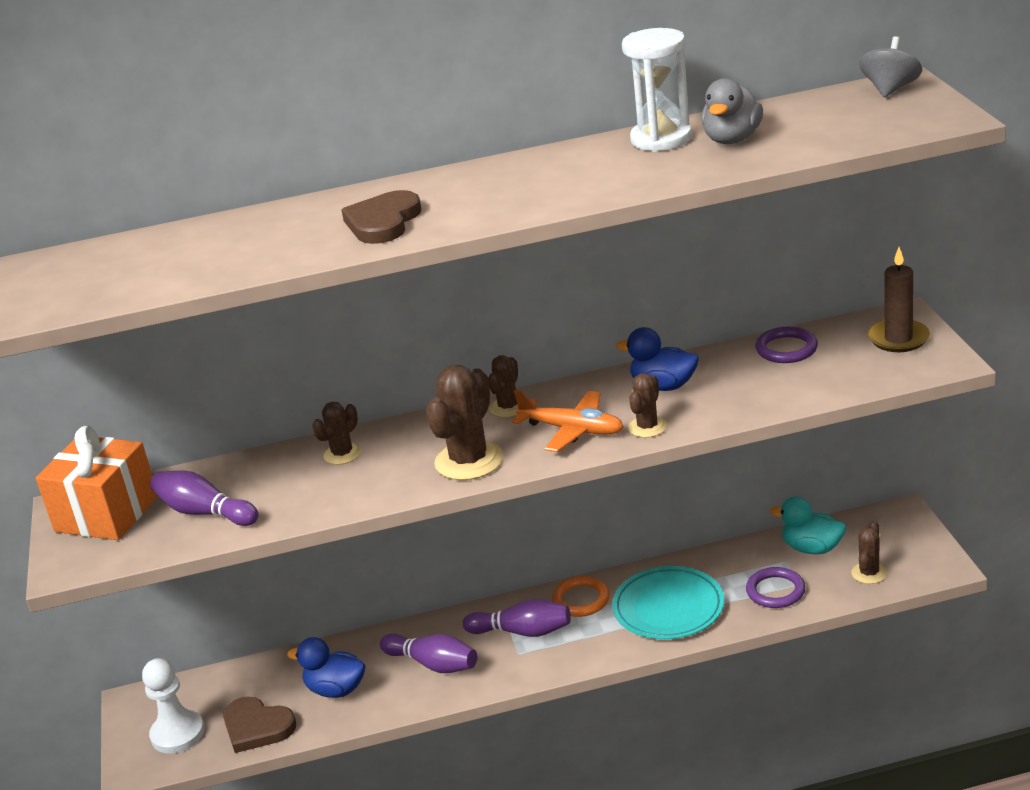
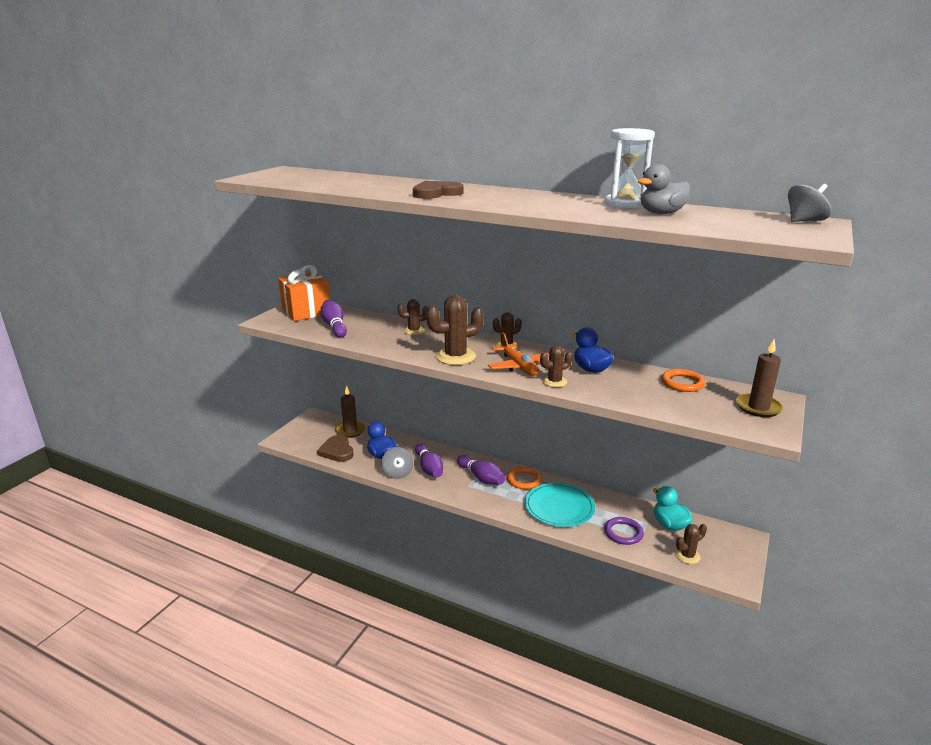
camera: 35 degrees right, 5 degrees down
white pawn [142,658,204,754] -> none
purple ring [755,327,818,363] -> orange ring [661,369,705,392]
none -> brown candle [335,385,365,438]
none -> grey spinning top [381,447,413,479]

